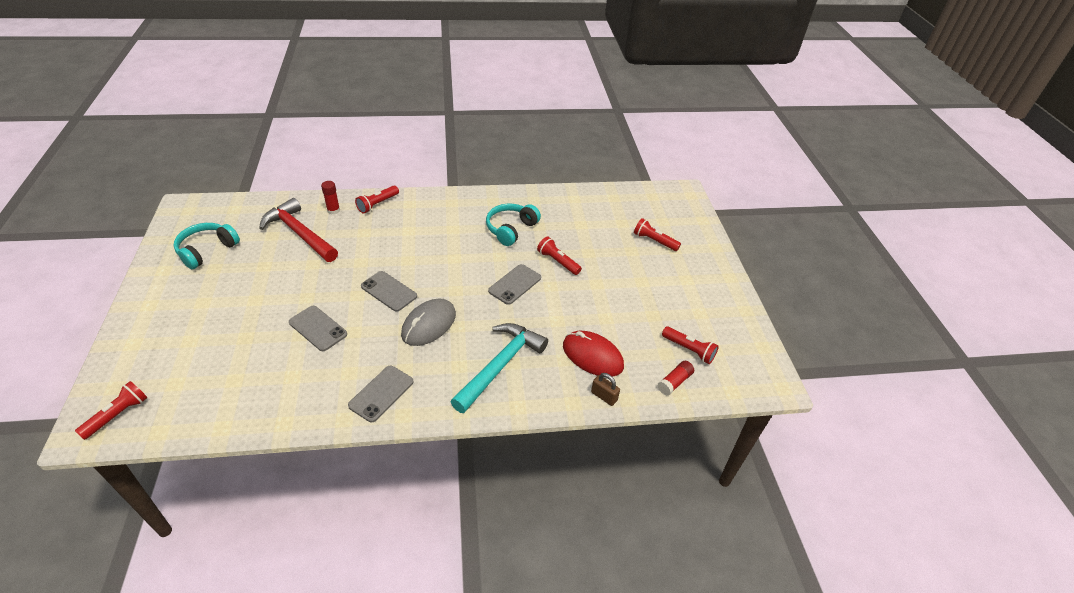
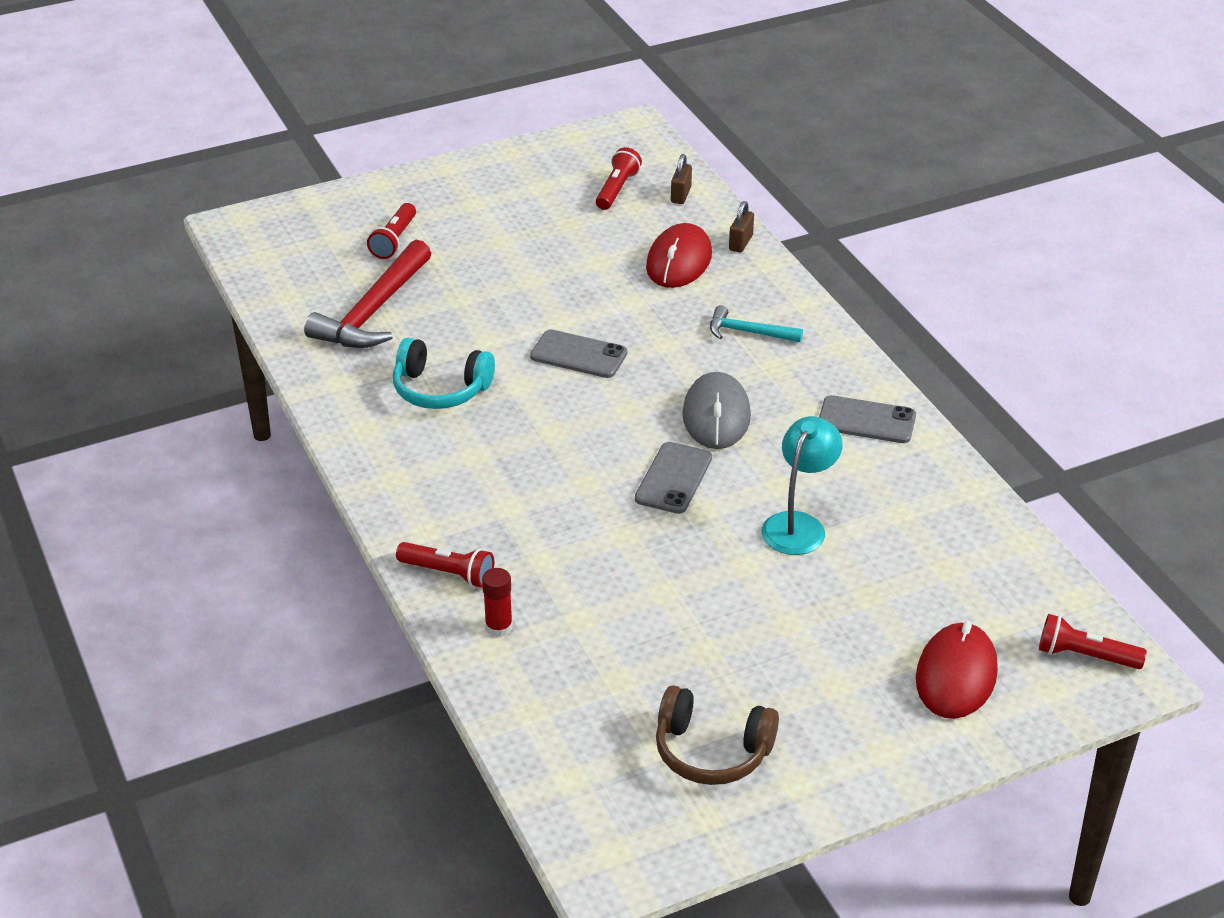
camera: 105 degrees left, 5 degrees down
turquoise headphones [173,223,240,269] -> brown headphones [656,685,779,785]
red hammer [259,198,338,262] -> red hammer moved to [304,239,431,348]
grey phone [289,306,347,351] -> turquoise lamp [761,416,843,555]
grey mouse [401,298,456,346] -> grey mouse turned 75 degrees clockwise [682,372,751,449]
turquoise hammer [450,323,548,413] -> turquoise hammer [710,305,803,342], size x0.54
red flashlight [537,236,582,275] -> none
red glue stick [657,361,694,395] -> brown padlock [671,154,692,204]
none -> red mouse [916,621,998,719]

